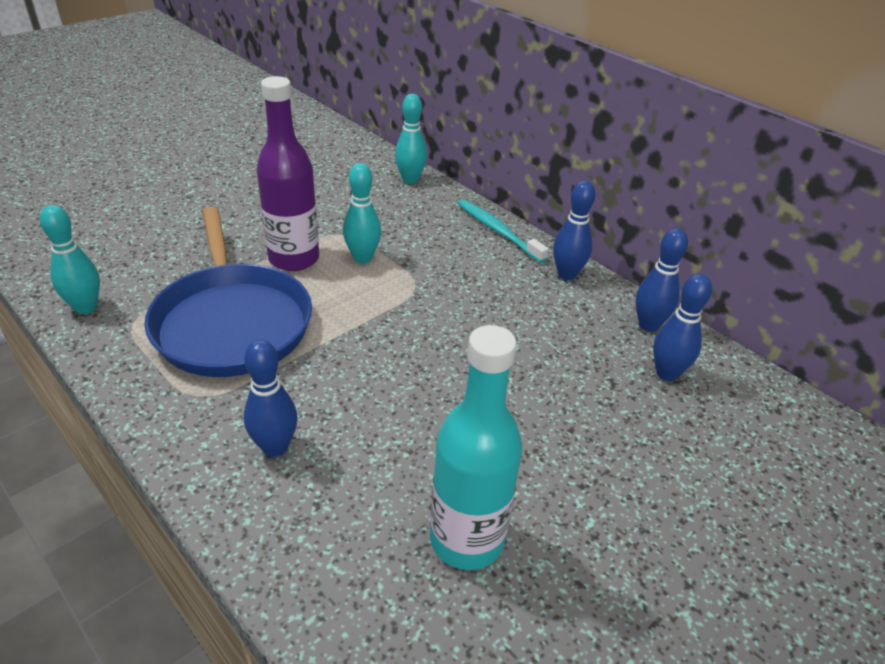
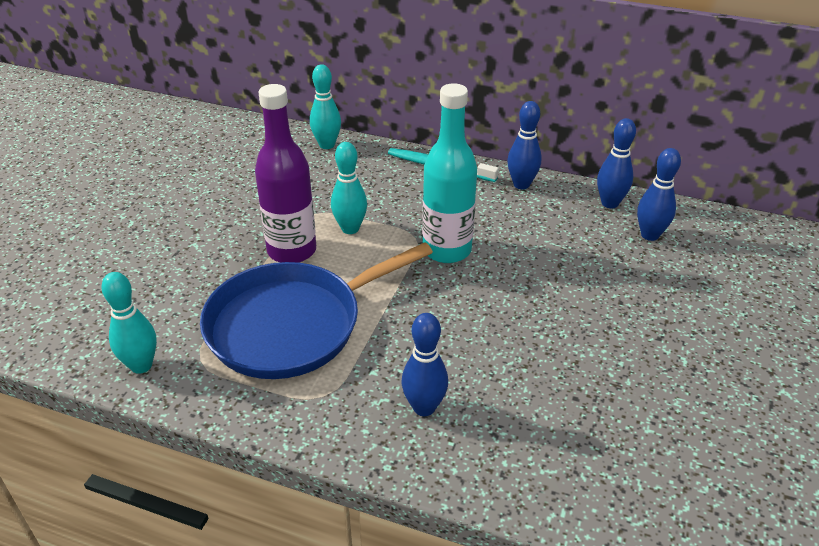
camera: 25 degrees left, 0 degrees up
blue pan [144,206,312,377] -> blue pan turned 105 degrees clockwise [200,242,433,379]
turquoise bottle [430,325,522,570] -> turquoise bottle moved to [422,83,477,263]

